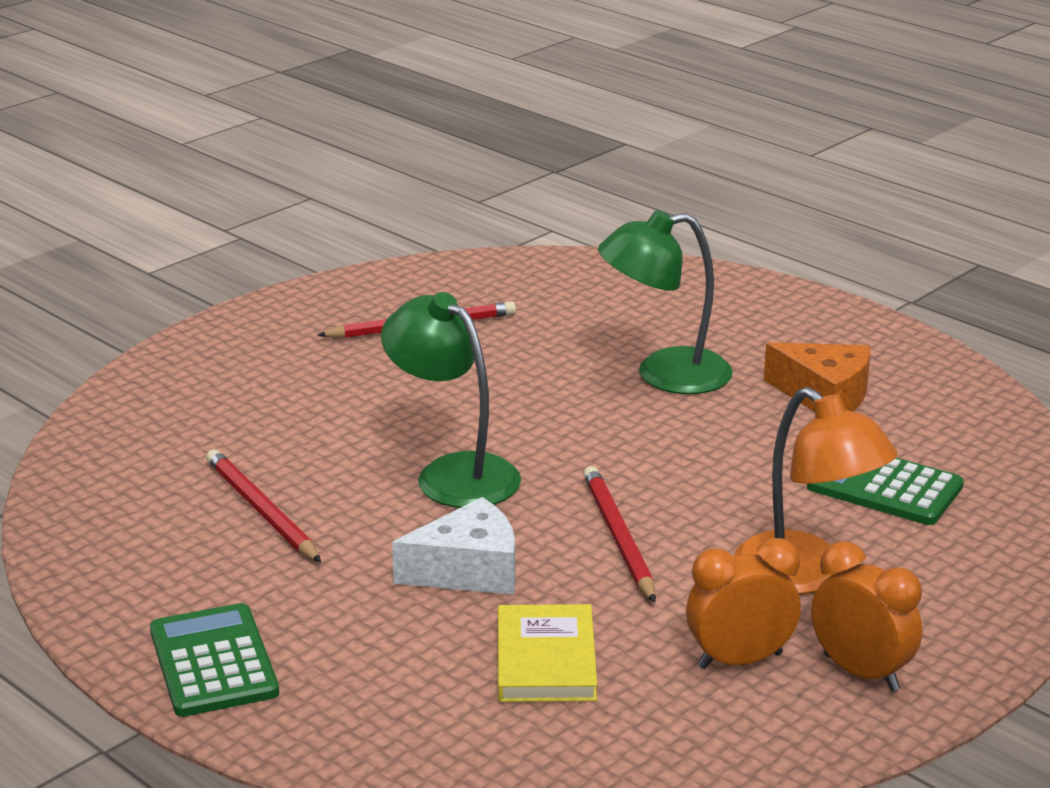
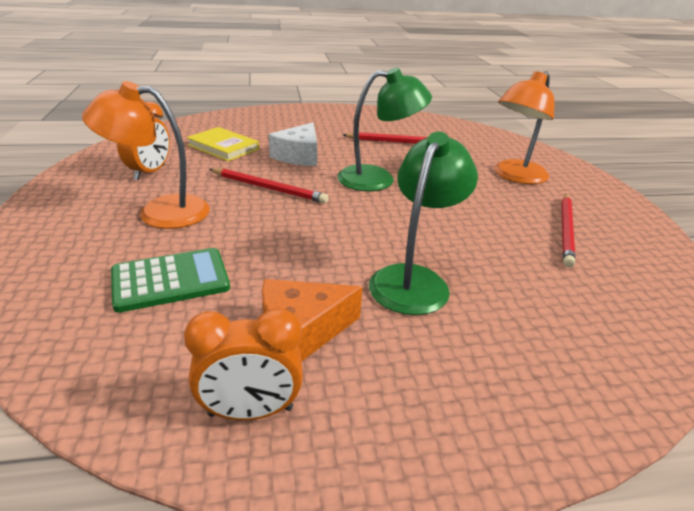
camera: 125 degrees right, 5 degrees up
green calculator [150,603,279,717] -> none
orange clock [811,541,922,691] -> orange clock moved to [184,308,303,420]
none -> orange lamp [494,71,555,184]

